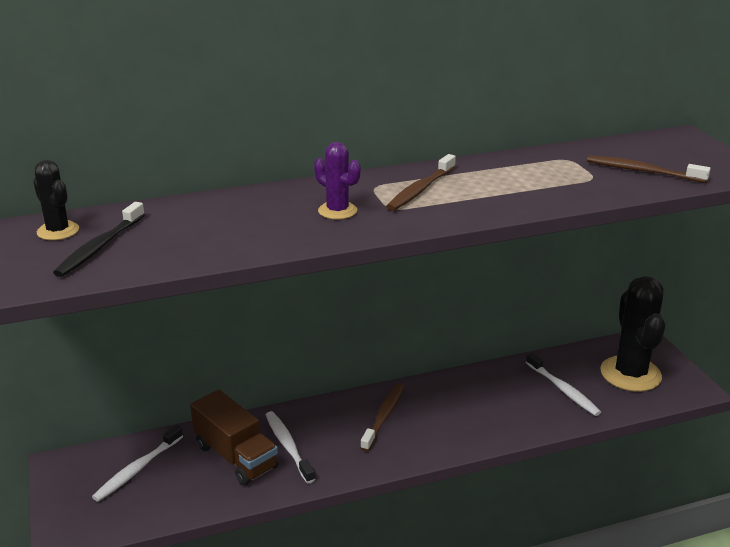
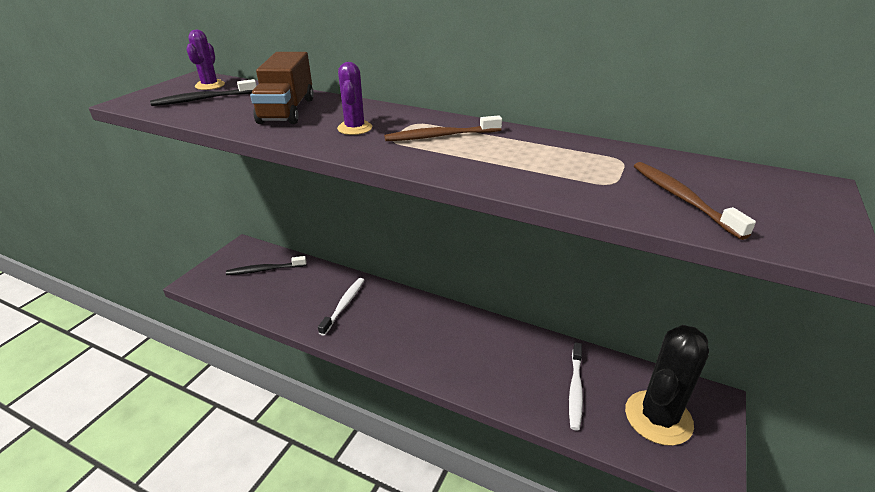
camera: 45 degrees right, 5 degrees up
black cactus [33,160,79,240] -> purple cactus [186,30,225,90]
white toothbrush [92,425,183,502] -> black toothbrush [226,256,306,275]
brown truck [190,390,279,485] -> brown truck moved to [250,52,314,124]
brown toothbrush [360,383,404,451] -> none

